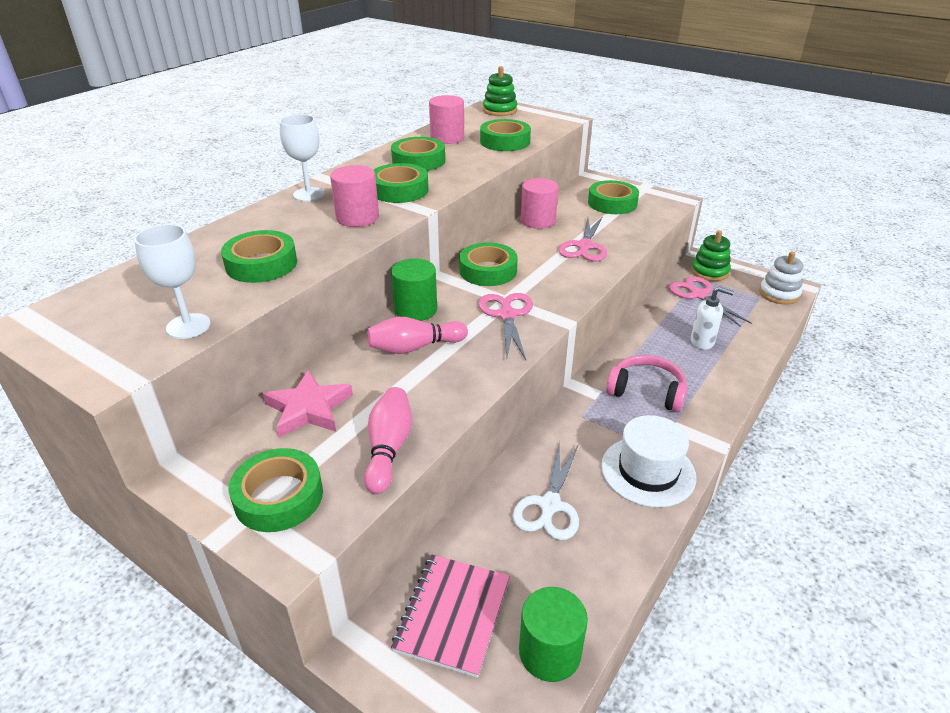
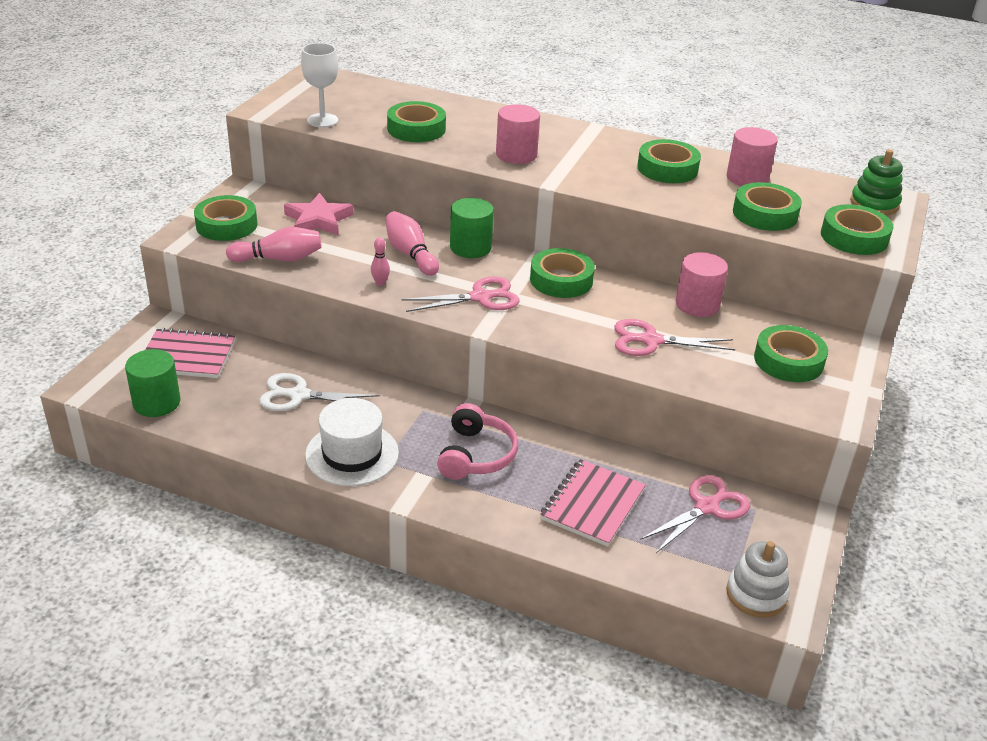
camera: 75 degrees right, 0 degrees up
white goblet [279,114,325,201] -> none
green tape [374,163,429,203] -> green tape moved to [821,204,893,255]
green stacking toy [691,230,731,281] -> none
white soap dispenser [691,287,734,350] -> pink notebook [540,459,646,547]
none -> pink bowling pin [371,238,390,286]

